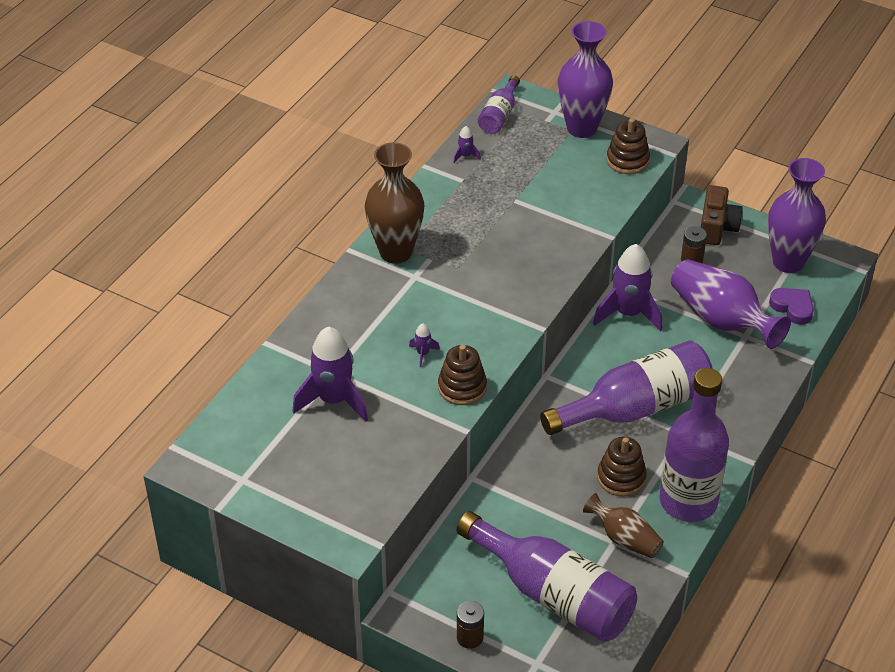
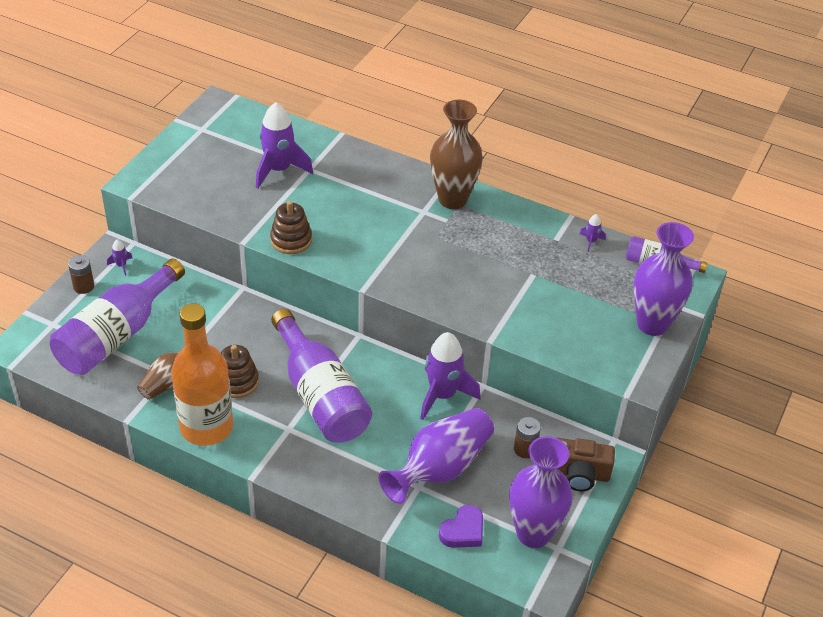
camera: 85 degrees right, 0 degrees up
purple rocket [409,324,440,367] -> purple rocket moved to [107,240,132,276]
brown stacking toy [606,118,650,174] -> none
purple bottle [660,368,729,522] -> orange bottle [171,303,233,446]

